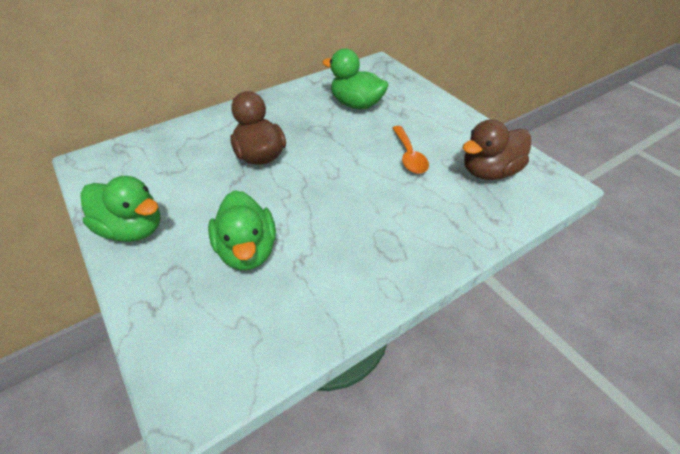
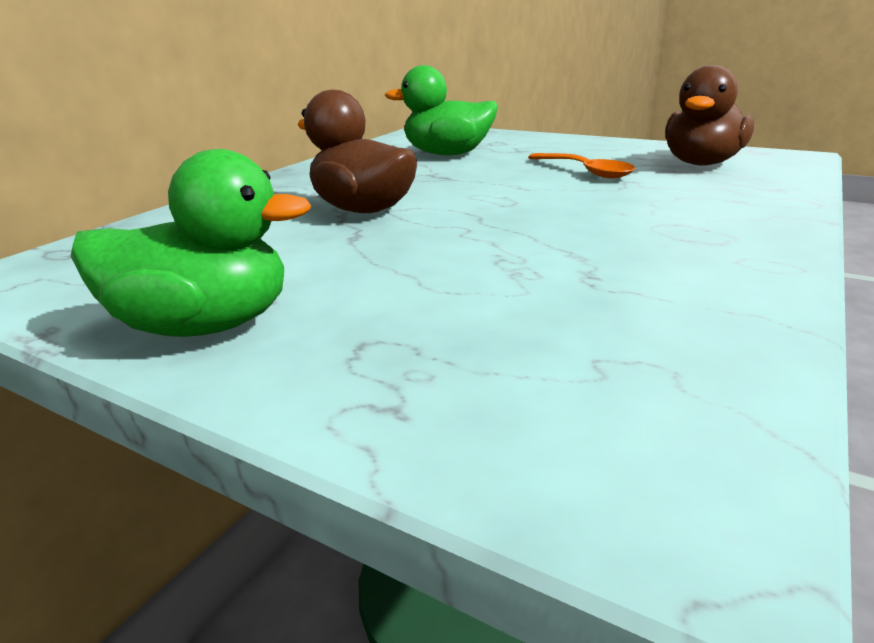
camera: 25 degrees left, 20 degrees down
green duck [208,190,276,270] -> none

